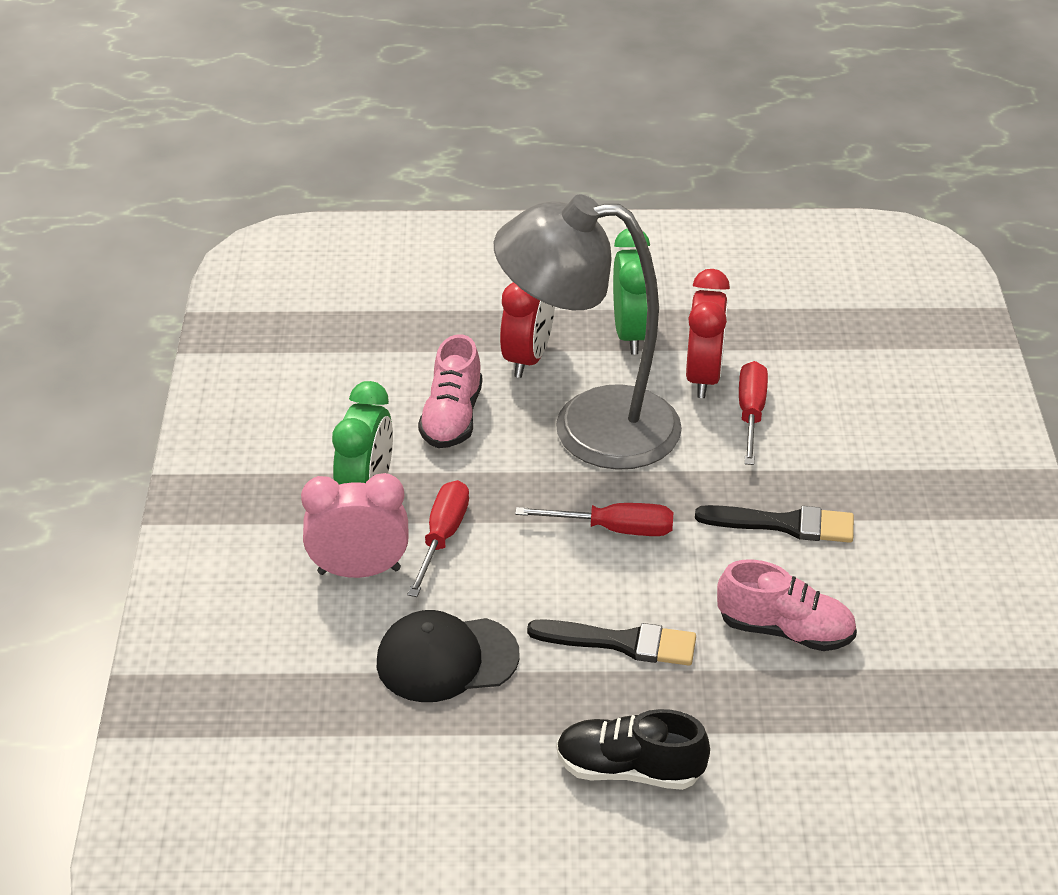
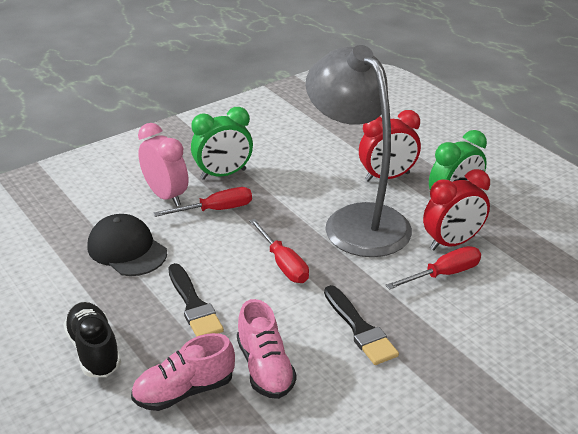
camera: 55 degrees right, 5 degrees down
pink shoe [418,334,482,448] -> pink shoe moved to [131,333,235,411]

